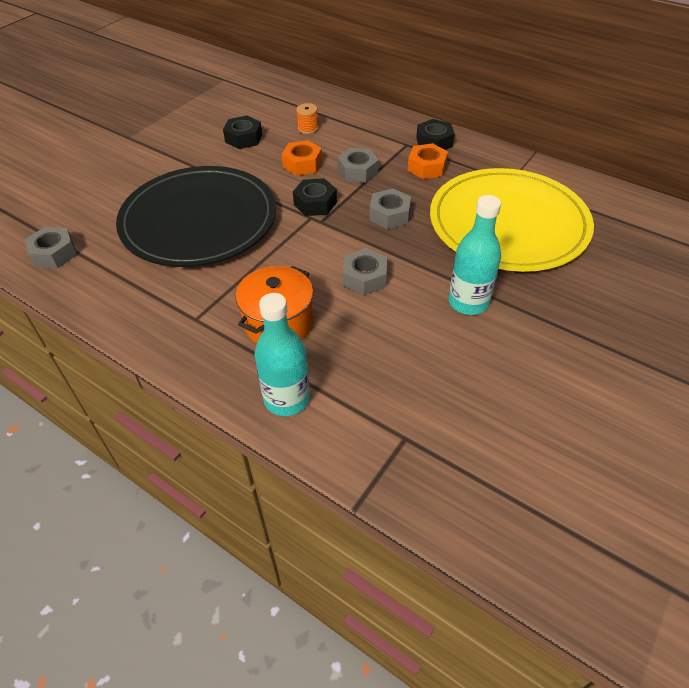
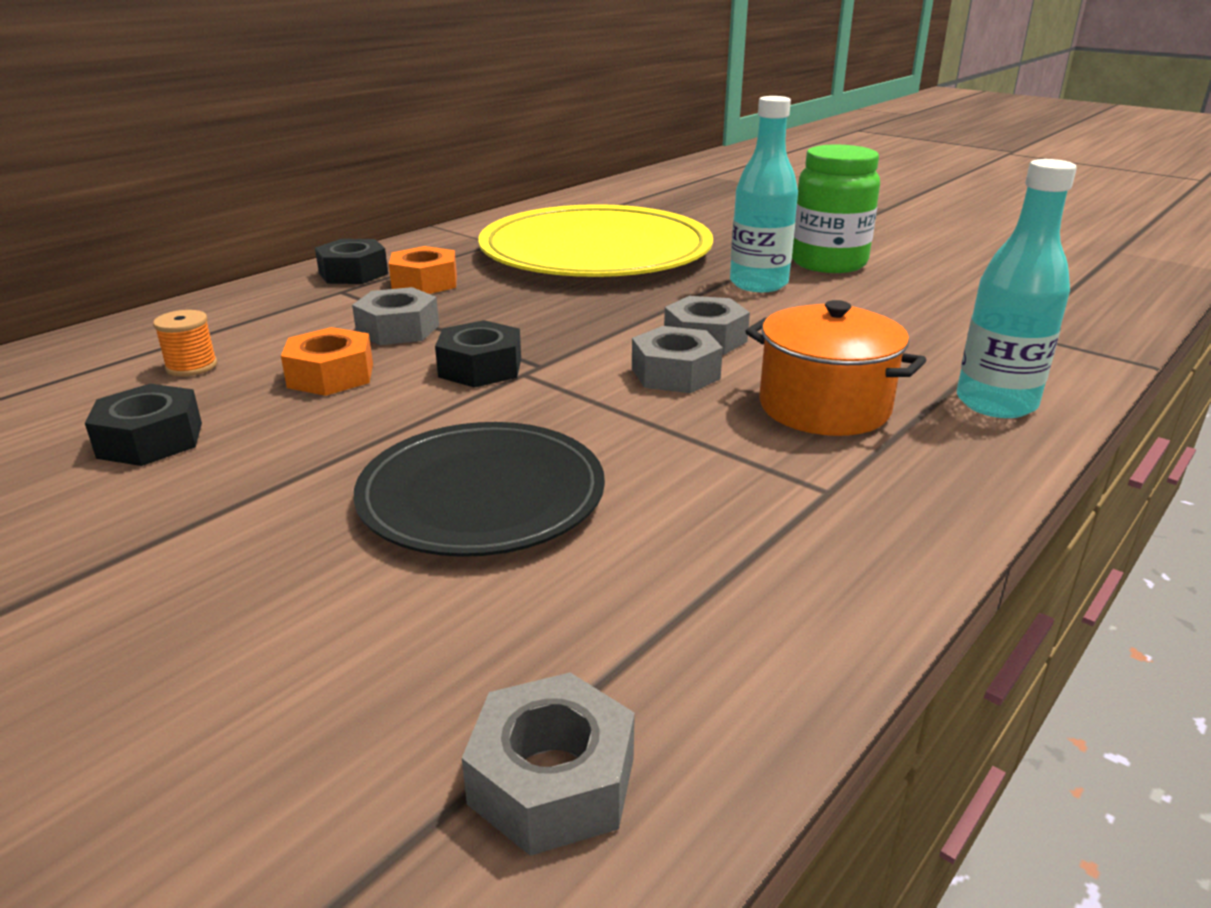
camera: 85 degrees left, 20 degrees down
black plate [116,166,276,267] -> black plate [354,422,605,557], size x0.60
grey nut [369,189,411,229] -> grey nut moved to [632,326,723,393]
none -> green jar [792,145,880,273]

